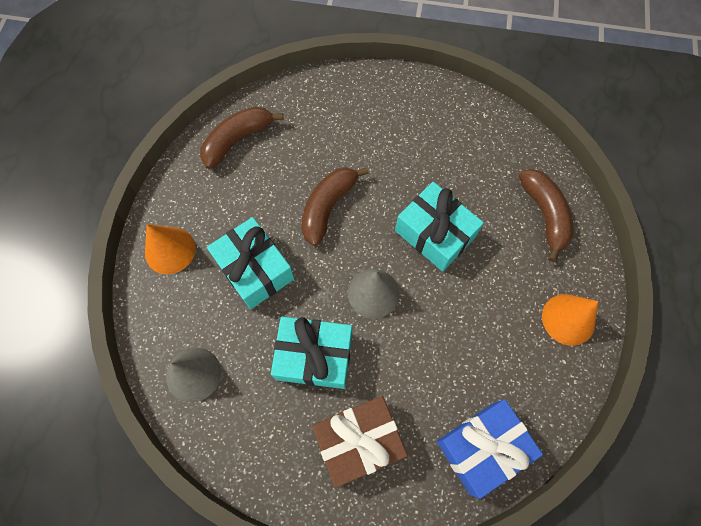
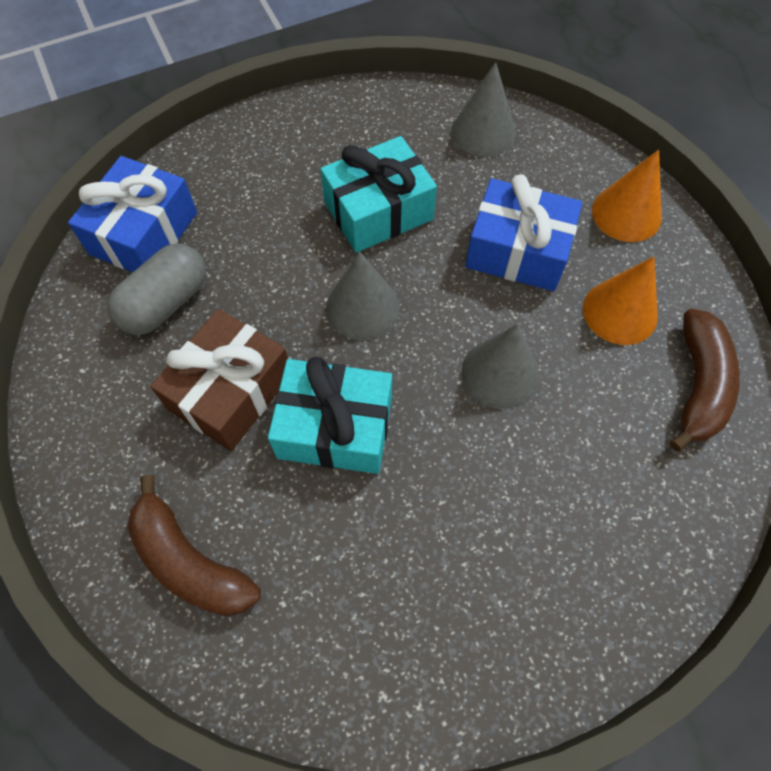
camera: 145 degrees right, 5 degrees down
turquoise gift [207,217,294,309] -> blue gift [465,174,582,291]
brown banana [301,167,369,246] -> grey cone [462,324,539,409]
brown gift [312,396,408,488] -> brown gift moved to [151,309,288,451]
orange cone [542,294,598,346] -> orange cone moved to [583,256,658,345]
none -> grey capsule [108,243,206,335]

